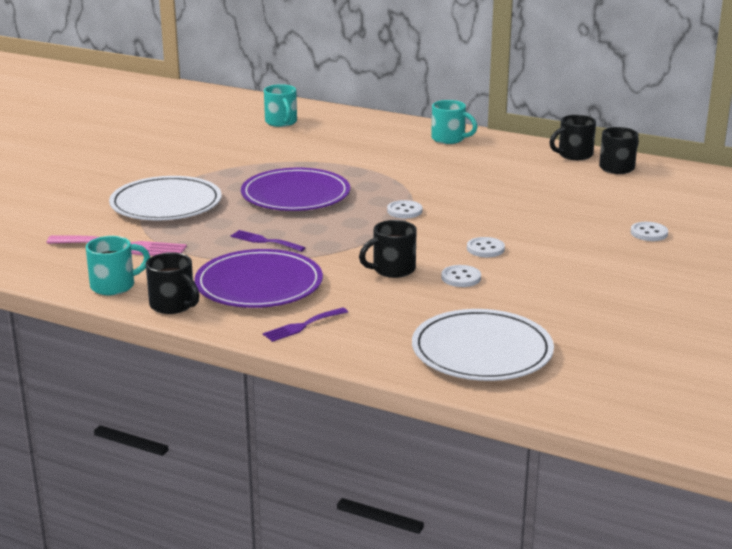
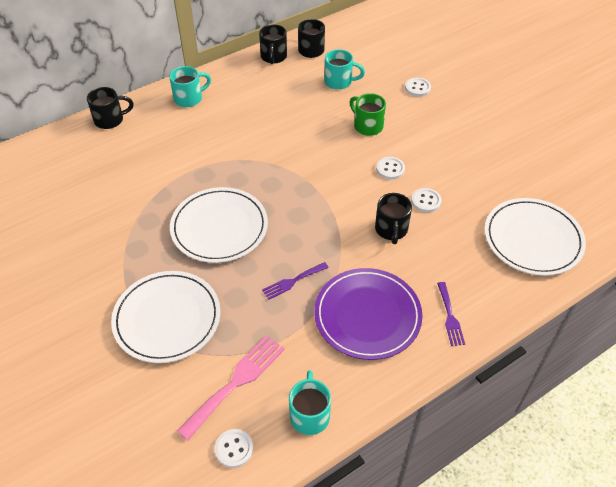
camera: 60 degrees left, 25 degrees up
black mug [146,252,200,314] -> black mug moved to [87,87,134,129]
purple plate [241,168,350,211] -> white plate [170,187,268,263]
turquoise mug [264,84,297,127] -> turquoise mug moved to [324,49,365,90]
white button [387,200,422,218] -> white button moved to [215,429,253,468]
none -> green mug [349,93,386,136]

